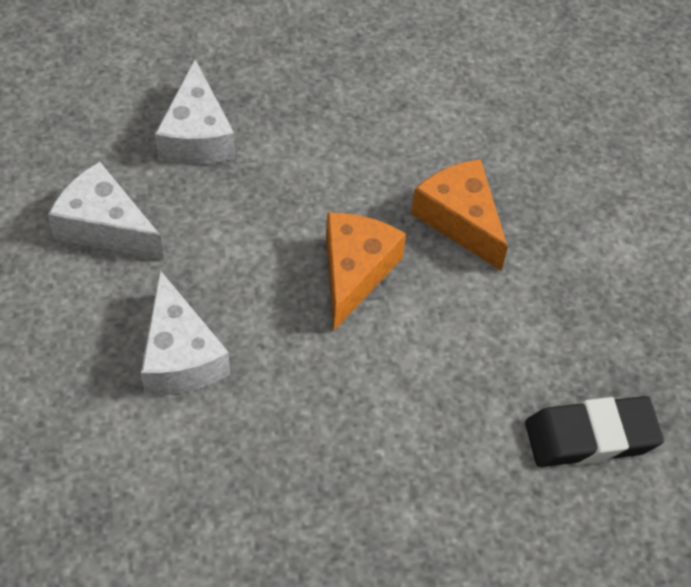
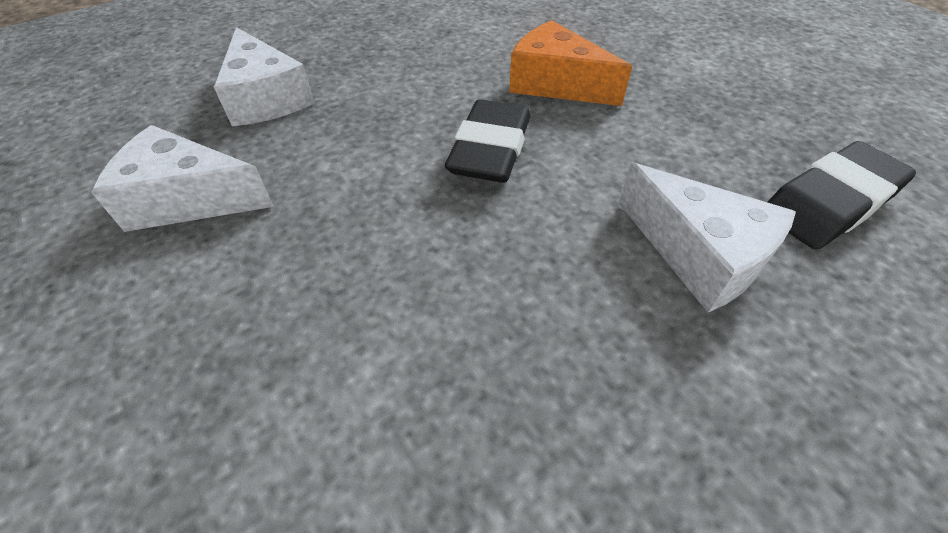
camera: 20 degrees left, 5 degrees down
white cheese [141,270,230,395] -> white cheese moved to [619,163,796,312]
orange cheese [326,213,406,331] -> black eraser [445,99,531,183]

